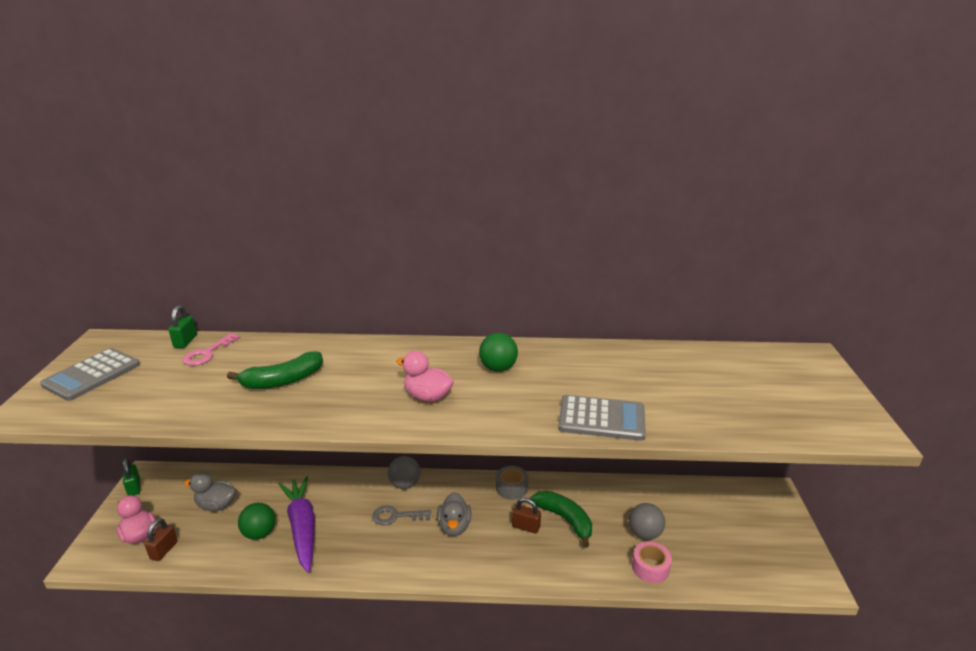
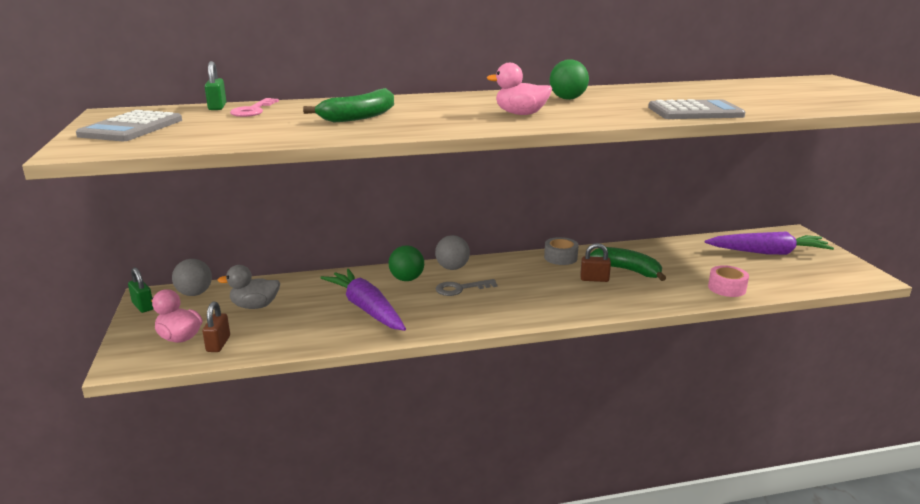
camera: 15 degrees left, 5 degrees down
green ball [238,503,275,540] -> green ball moved to [388,245,424,281]
grey duck [437,492,471,536] -> none
grey ball [629,503,665,540] -> grey ball moved to [172,259,212,296]
none -> purple carrot [705,232,834,255]

